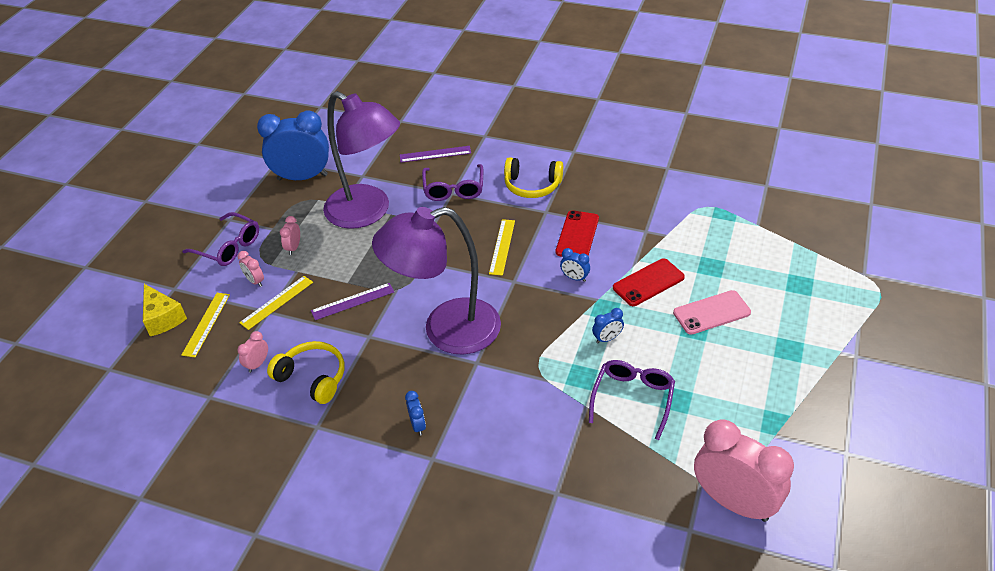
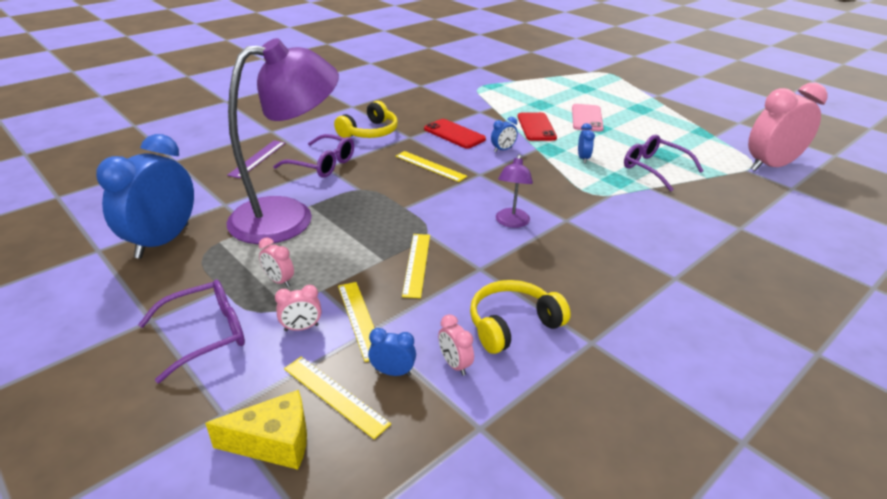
camera: 65 degrees left, 10 degrees down
purple ruler [311,283,394,320] -> yellow ruler [402,234,430,298]
purple lamp [372,207,501,354] -> purple lamp [496,154,533,228], size x0.43
blue clock [405,391,426,436] -> blue clock moved to [368,328,416,376]

